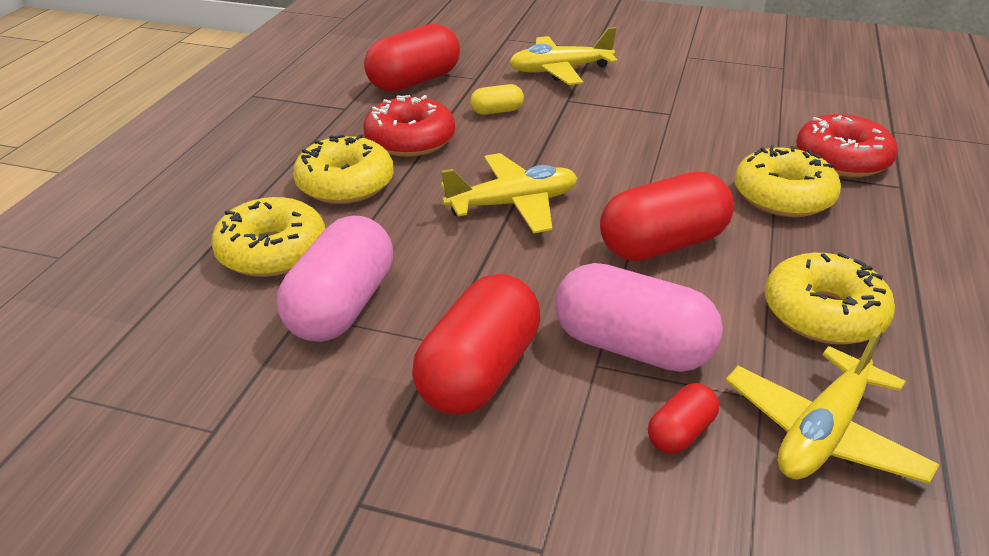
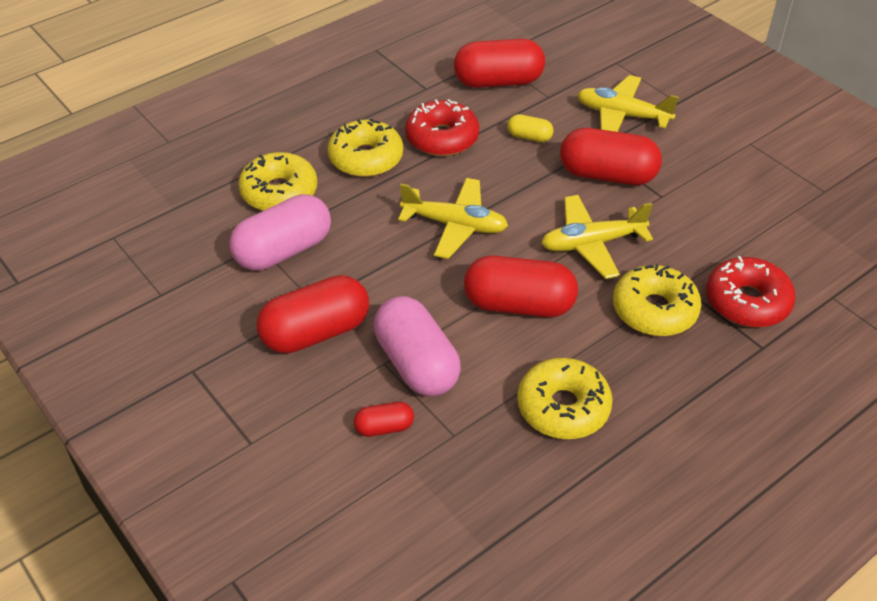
camera: 35 degrees right, 10 degrees up
yellow plane [726,328,939,484] -> yellow plane moved to [541,195,653,279]
none -> red capsule [560,128,662,185]

